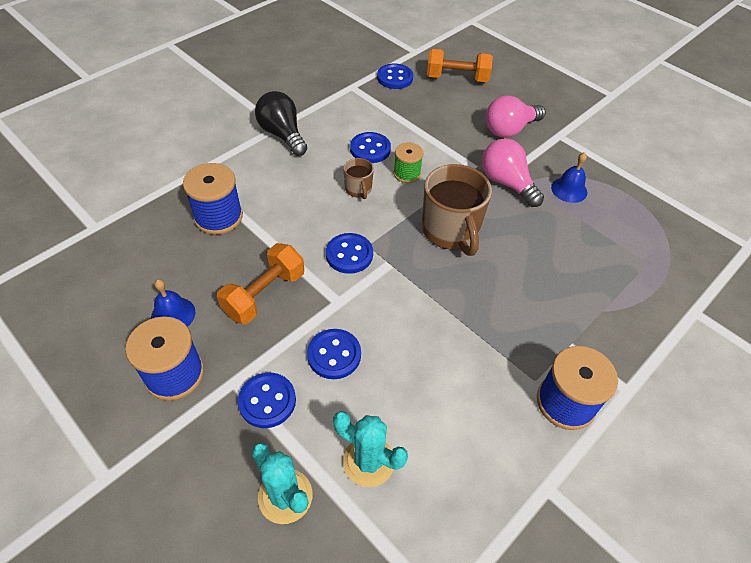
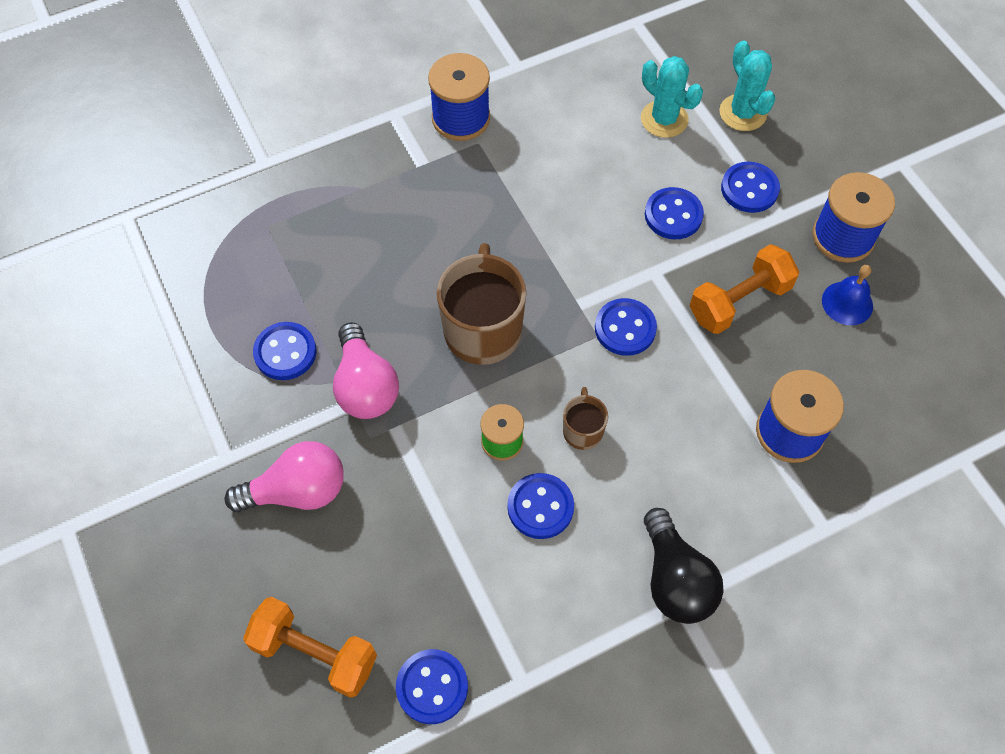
camera: 160 degrees left, 10 degrees up
blue bell [551,152,587,203] -> blue button [253,322,317,380]

